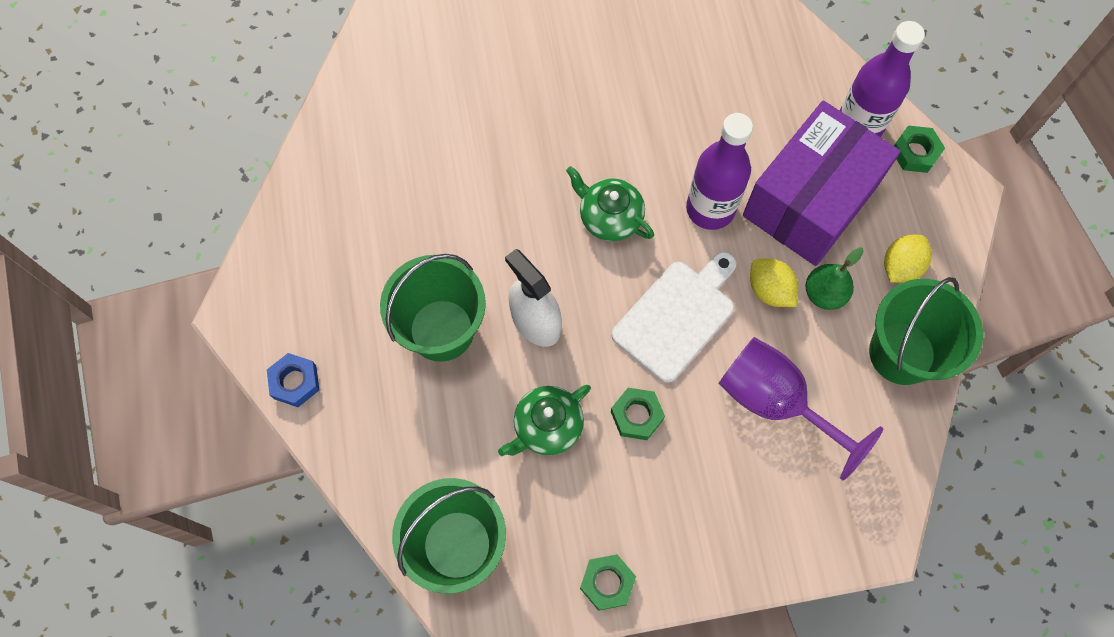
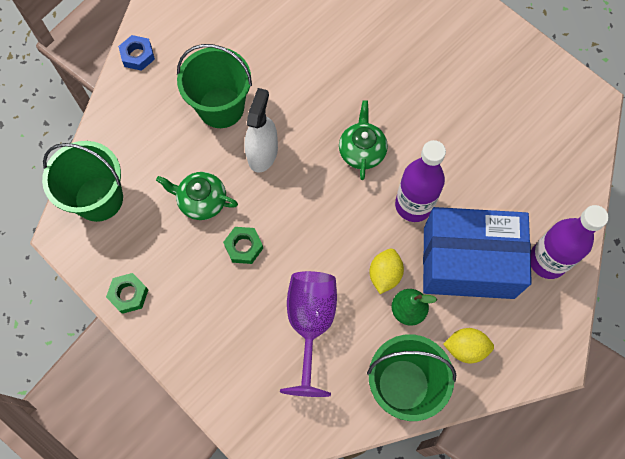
camera: 55 degrees right, 0 degrees up
white cutting board [611,252,736,383] -> none
purple box [743,101,901,266] -> blue box [423,207,532,299]
green nut [894,125,945,173] -> none

